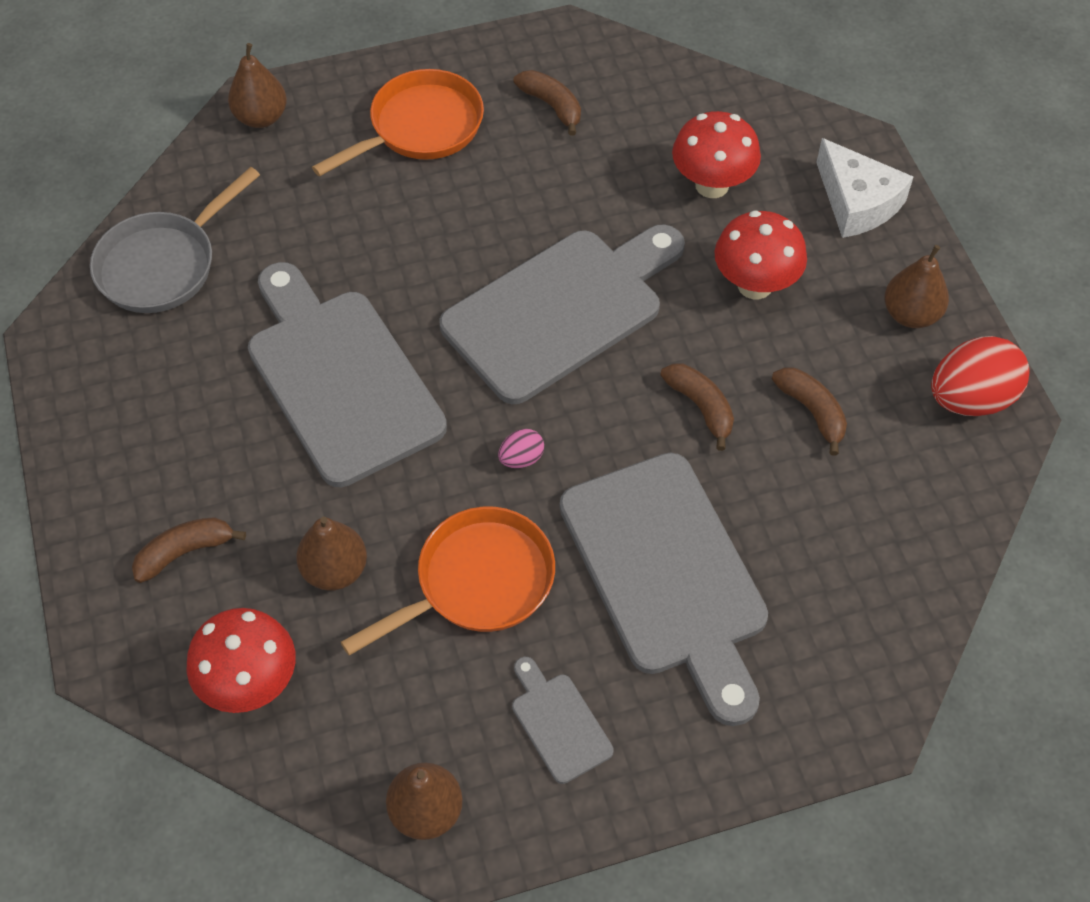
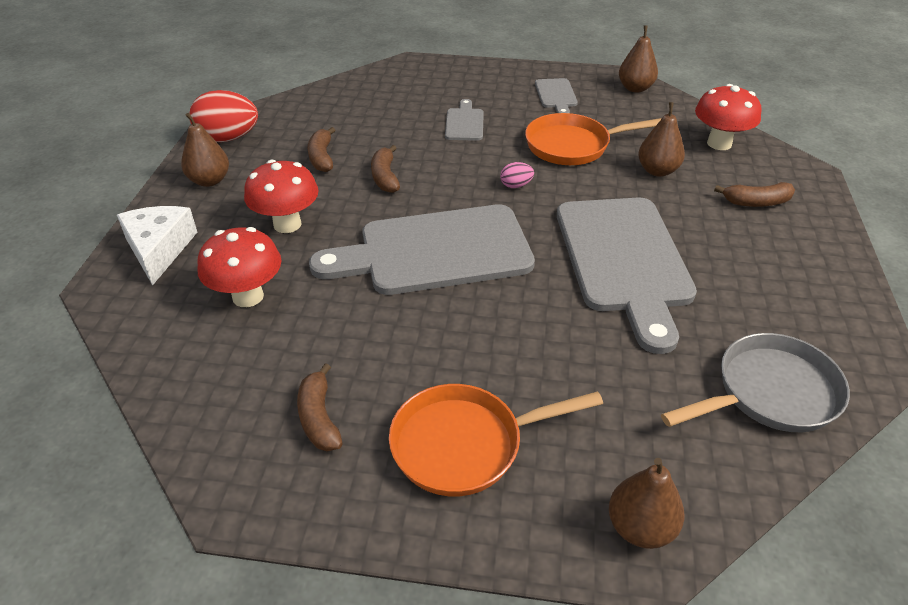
camera: 155 degrees left, 15 degrees down
grey cutting board [560,452,768,726] -> grey cutting board [445,99,484,141], size x0.44

